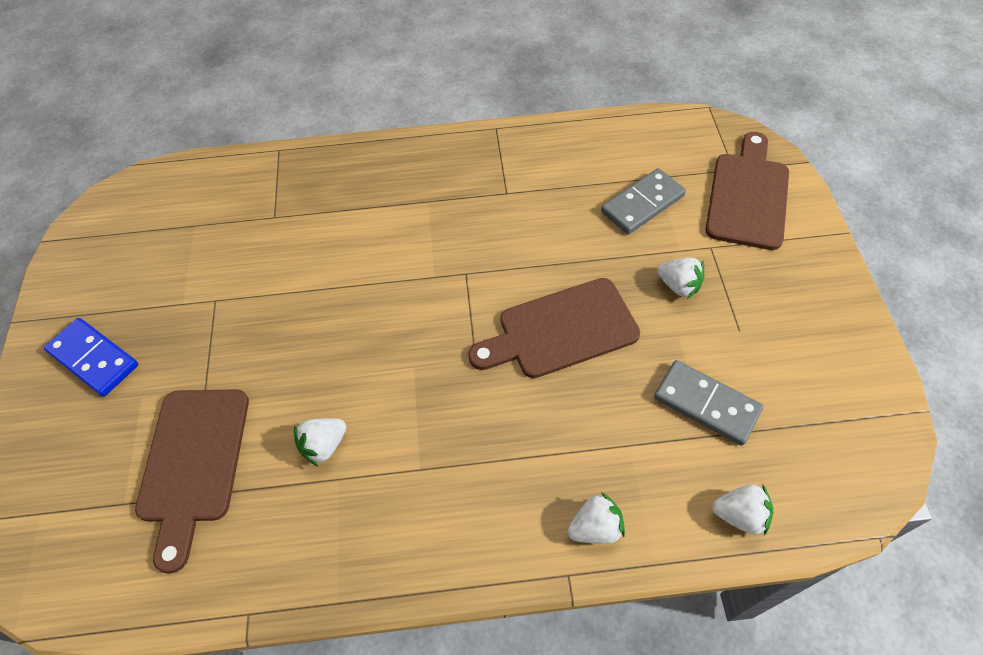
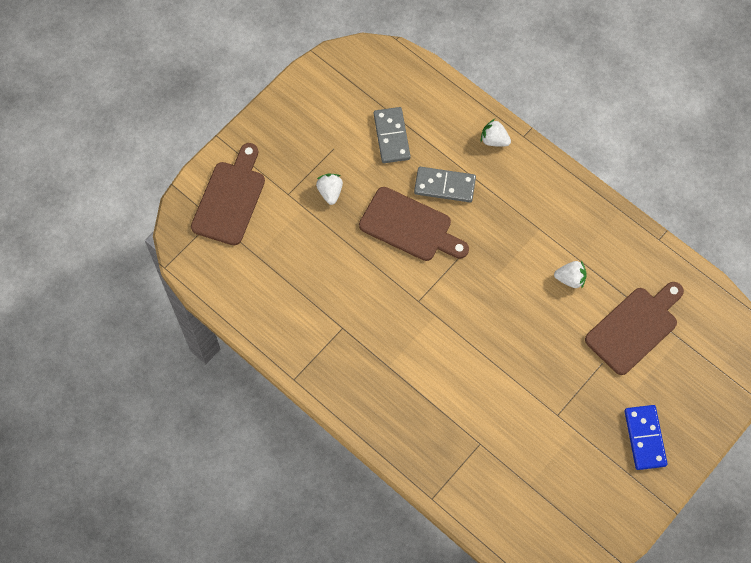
camera: 135 degrees left, 10 degrees up
grey domino [601,168,686,234] -> grey domino moved to [414,167,476,202]
brown cutting board [706,132,789,250] -> brown cutting board turned 135 degrees clockwise [191,143,265,246]
white strawberry [712,485,773,536] -> none

